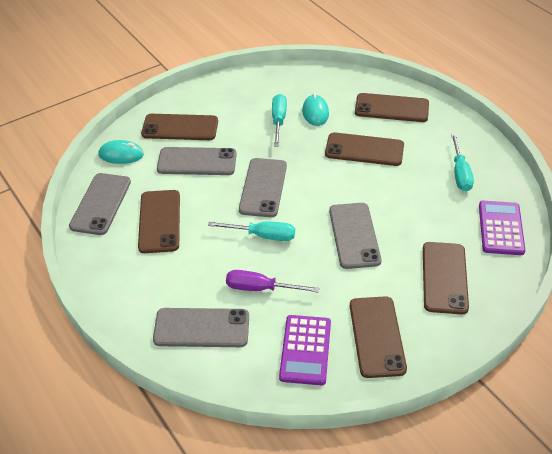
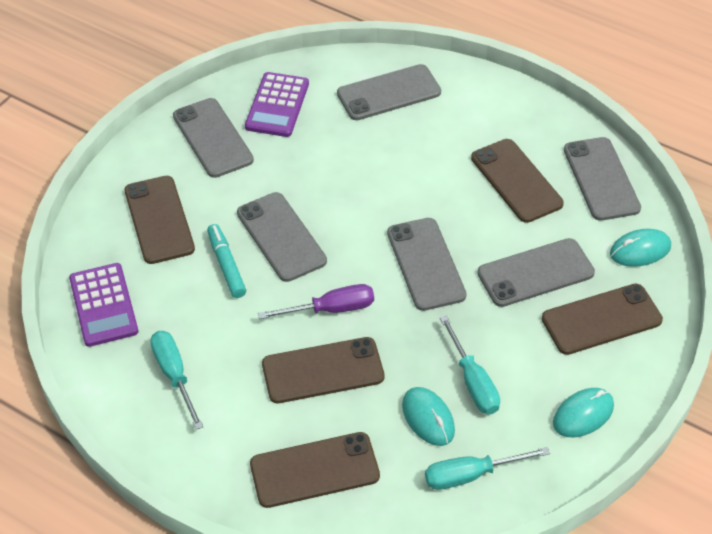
camera: 155 degrees right, 5 degrees up
turquoise screwdriver [208,222,295,241] -> turquoise screwdriver moved to [425,447,550,490]
purple screwdriver [226,270,319,293] -> purple screwdriver moved to [258,284,374,319]
purple calculator [279,315,331,385] -> purple calculator turned 150 degrees counterclockwise [245,72,309,137]
brown phone [350,296,407,378] -> grey phone [173,98,254,178]
none -> turquoise marker [207,224,246,298]
none -> turquoise mouse [553,388,614,437]

